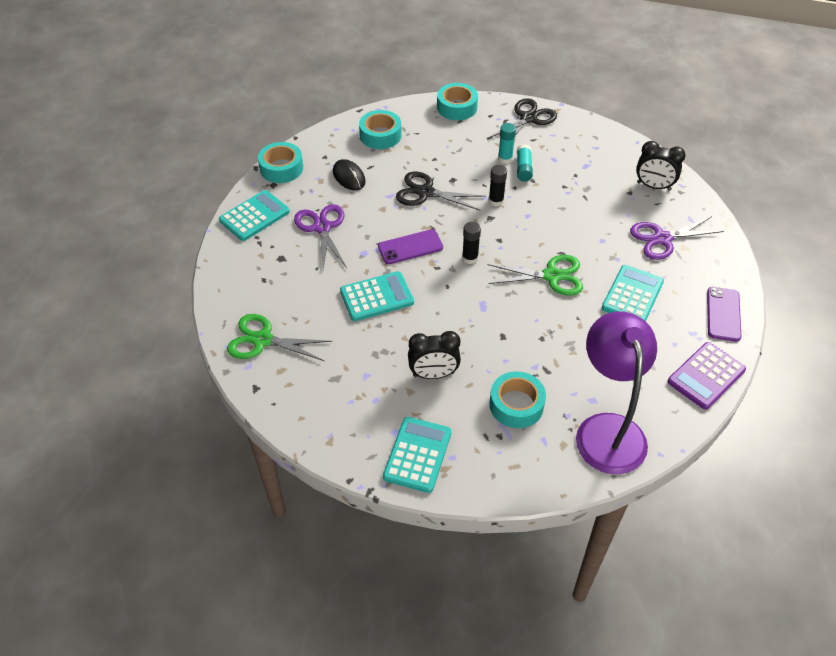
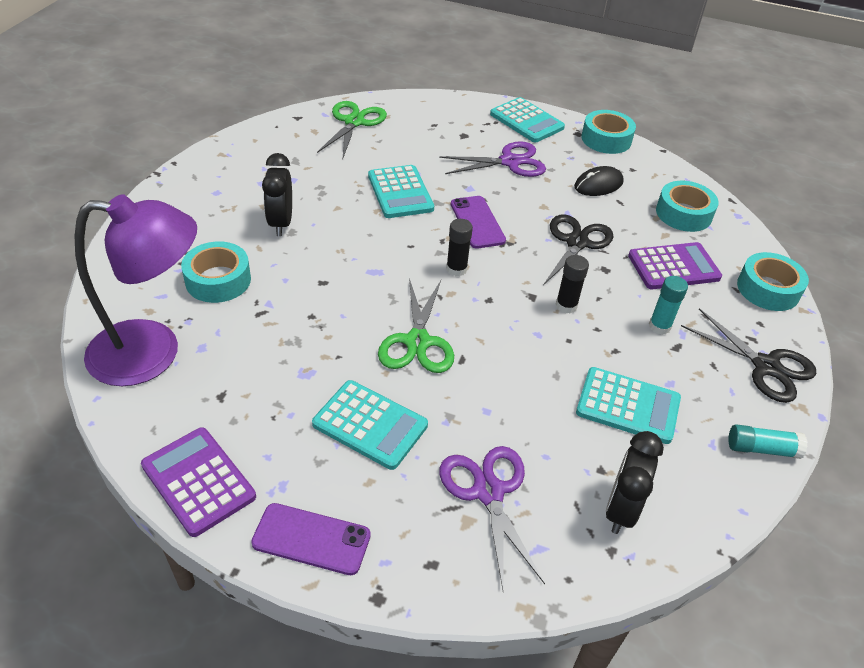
camera: 90 degrees right, 5 degrees down
turquoise calculator [383,417,452,493] -> turquoise calculator moved to [576,367,681,444]
turquoise glue stick [517,144,533,182] -> turquoise glue stick moved to [728,424,808,459]
none -> purple calculator [628,242,722,289]

